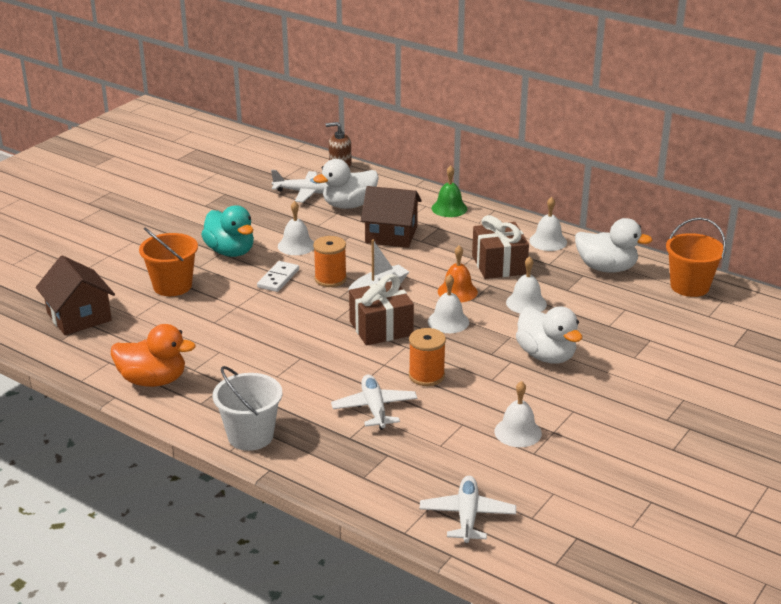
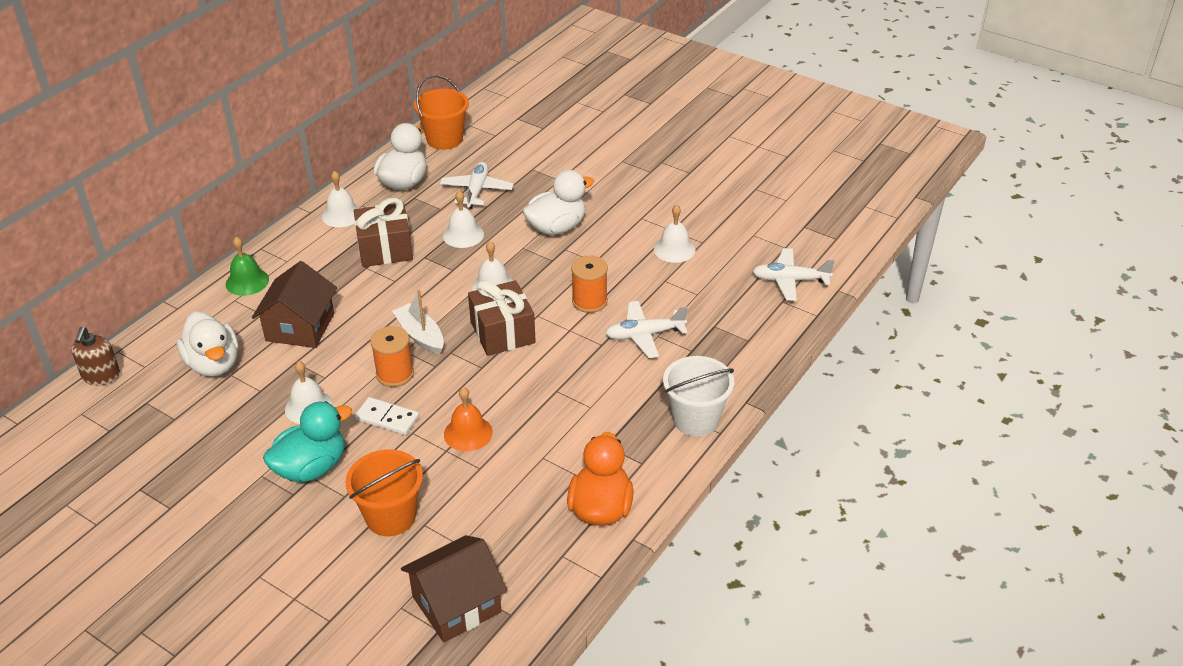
camera: 90 degrees left, 10 degrees up
white plane [271,170,327,202] -> white plane moved to [440,162,514,209]
orange bell [438,245,478,302] -> orange bell moved to [444,387,493,451]

